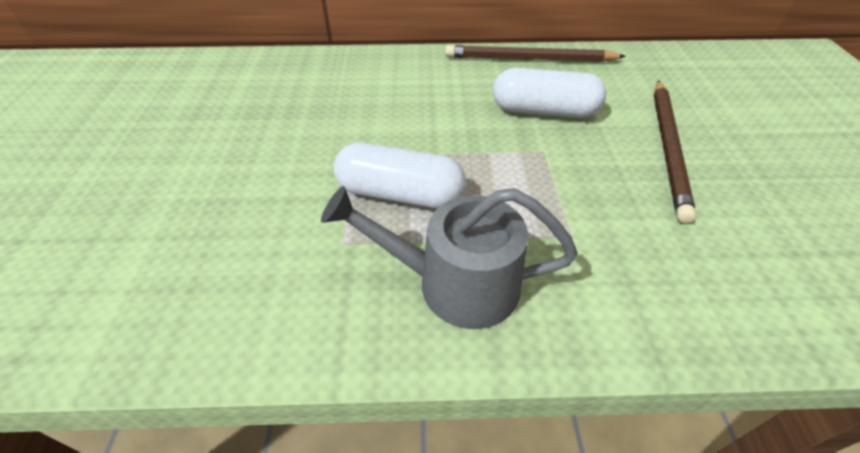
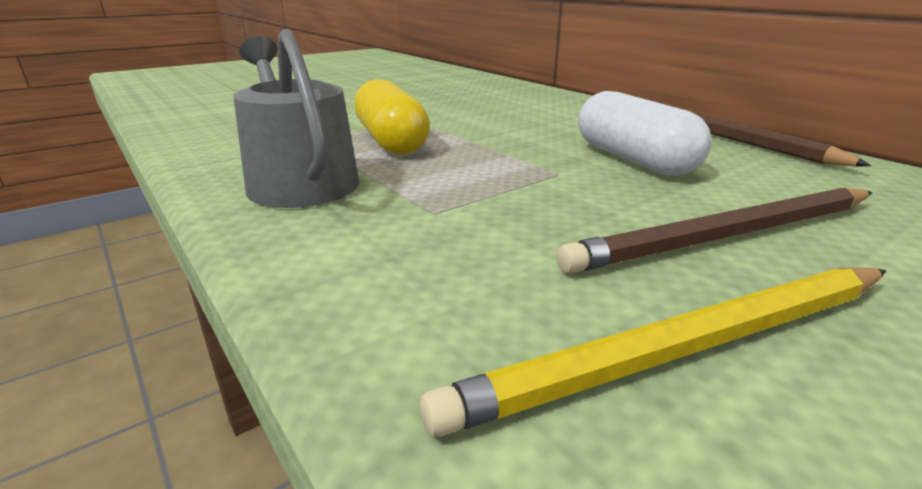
camera: 55 degrees right, 20 degrees down
white capsule [334,143,466,208] -> yellow capsule [354,79,430,155]
none -> yellow pencil [420,268,886,437]

